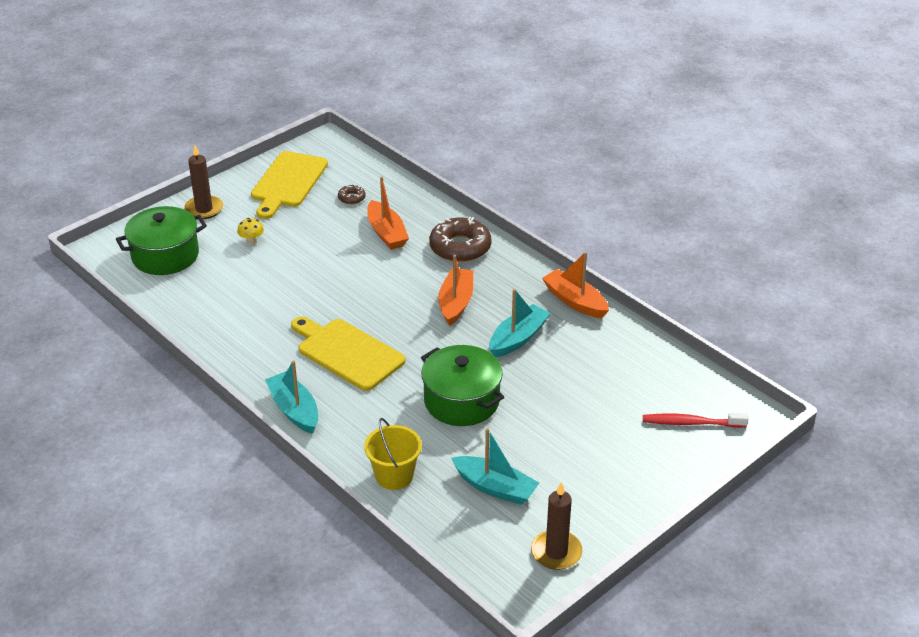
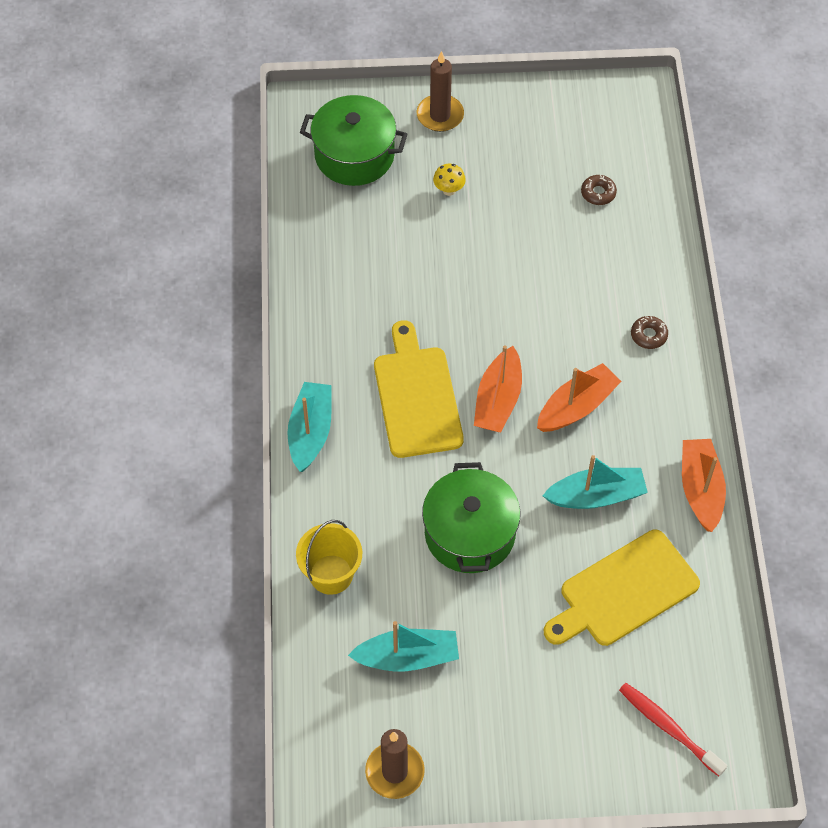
camera: 40 degrees right, 20 degrees up
yellow cutting board [251,151,328,219] -> yellow cutting board moved to [544,530,700,646]
orange boat [367,176,409,250] -> orange boat moved to [474,346,522,432]
brown donut [429,217,492,262] -> brown donut [631,316,668,349], size x0.47
turquoise boat [451,428,539,505] -> turquoise boat turned 75 degrees counterclockwise [348,621,459,672]

